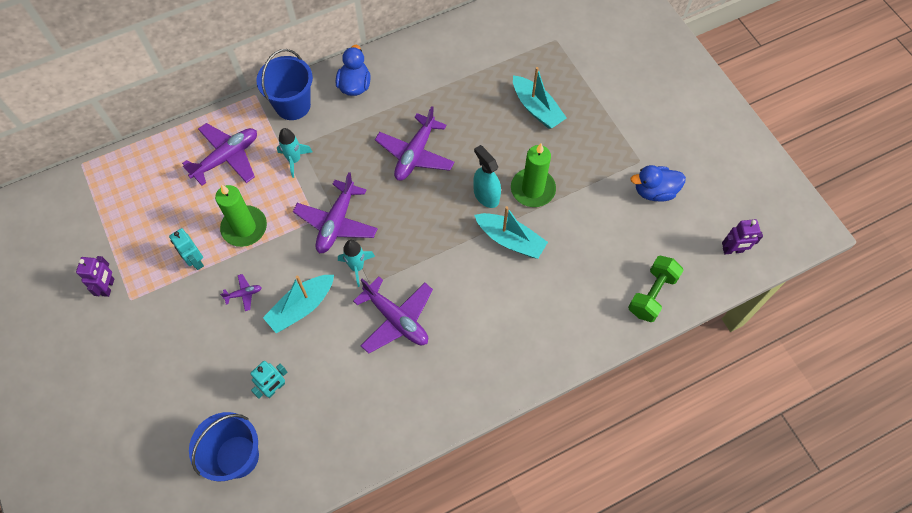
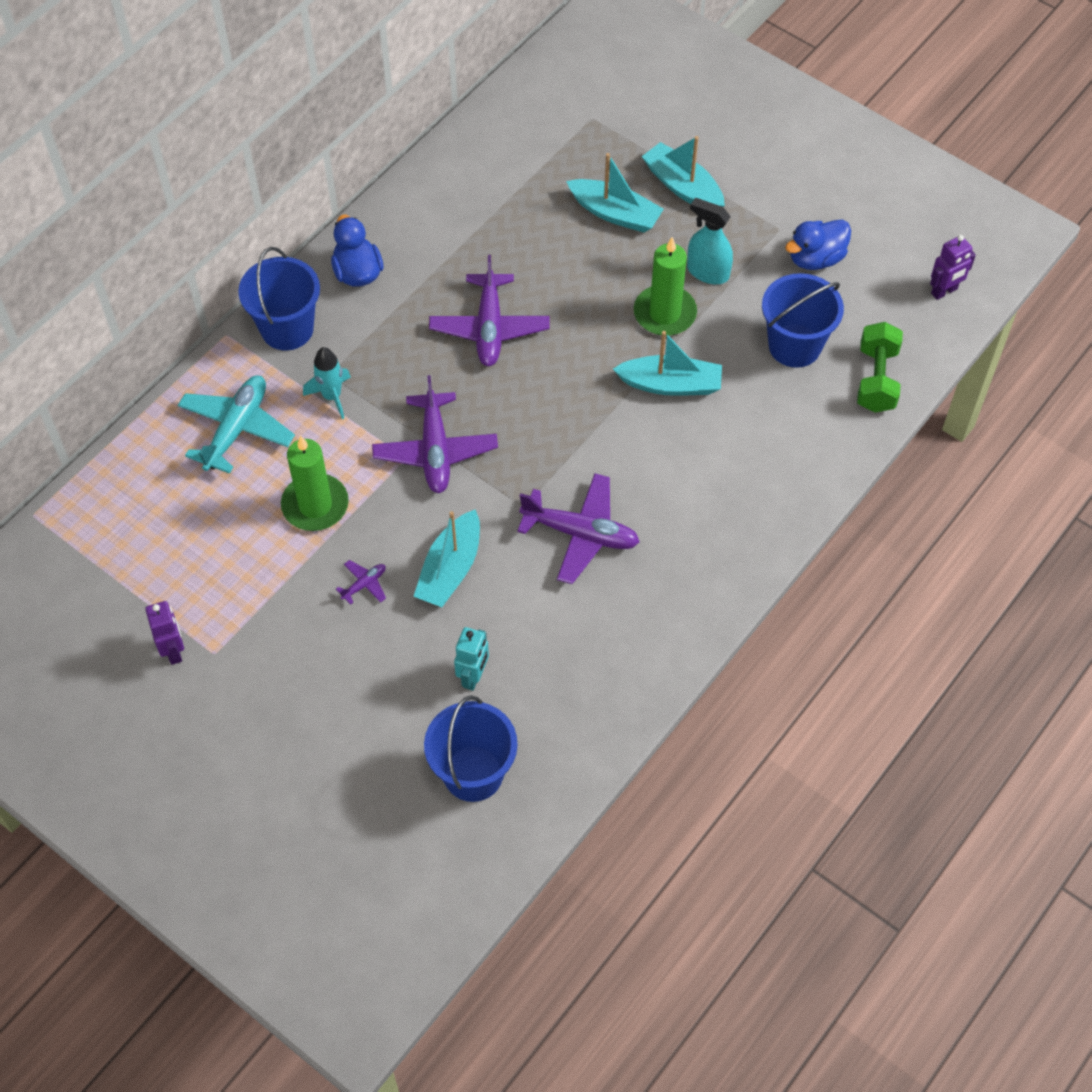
camera: 25 degrees left, 5 degrees down
turquoise robot [169,228,204,270] -> none
purple plane [182,123,257,186] -> turquoise plane [178,376,295,474]
turquoise rocket [338,240,375,287] -> none
turquoise spray bottle [473,145,501,208] -> turquoise spray bottle moved to [687,198,733,284]
none -> turquoise boat [641,136,725,207]
none -> blue bucket [762,273,844,368]

